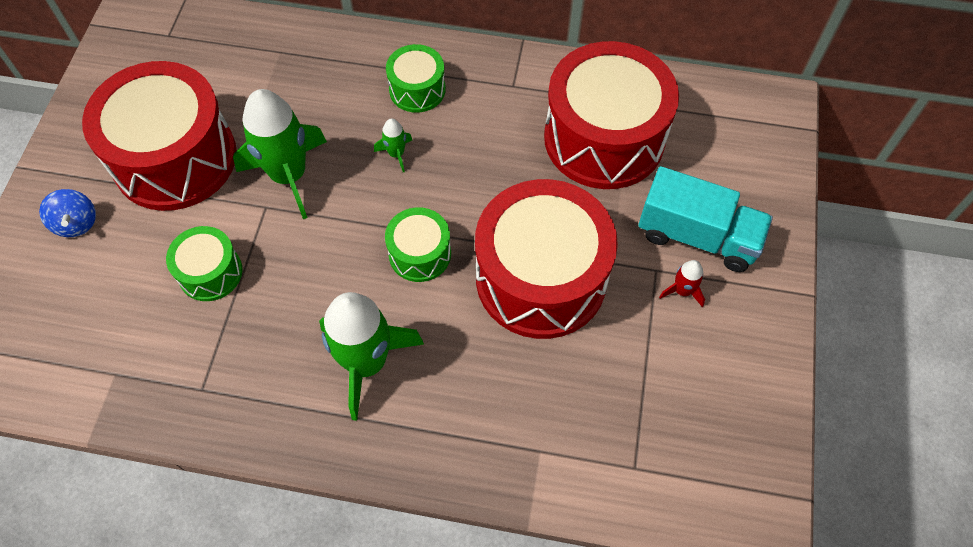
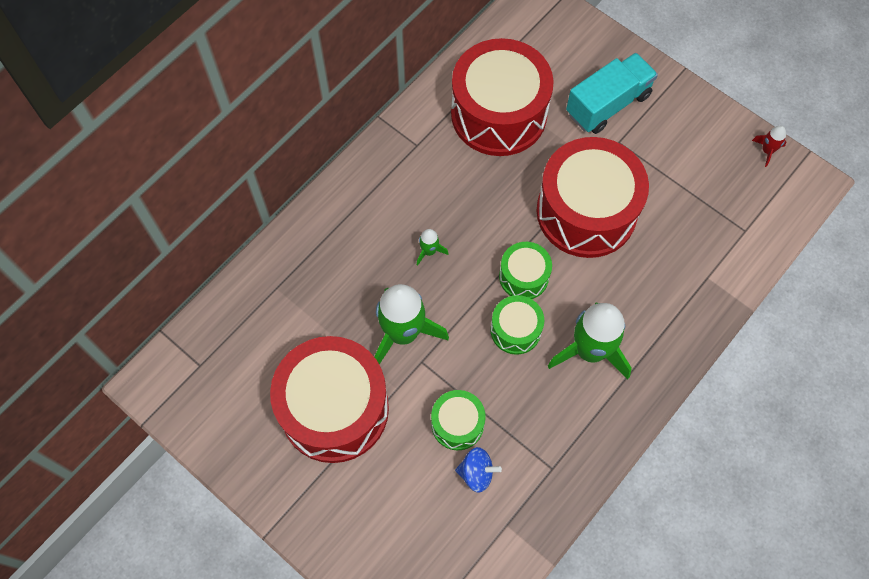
camera: 60 degrees left, 5 degrees up
blue spinning top [39,189,96,237] -> blue spinning top moved to [455,447,502,493]
green drum [386,44,446,113] -> green drum moved to [490,295,544,355]
red rocket [659,260,705,307] -> red rocket moved to [752,126,787,167]

